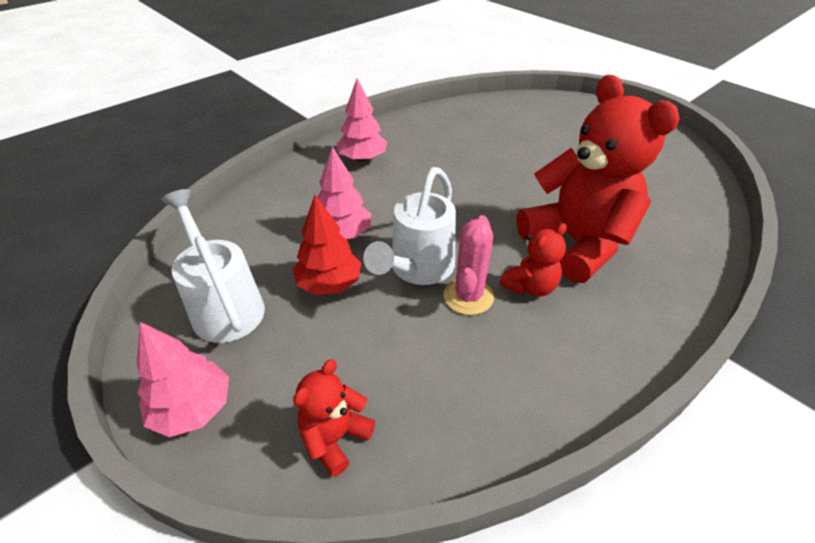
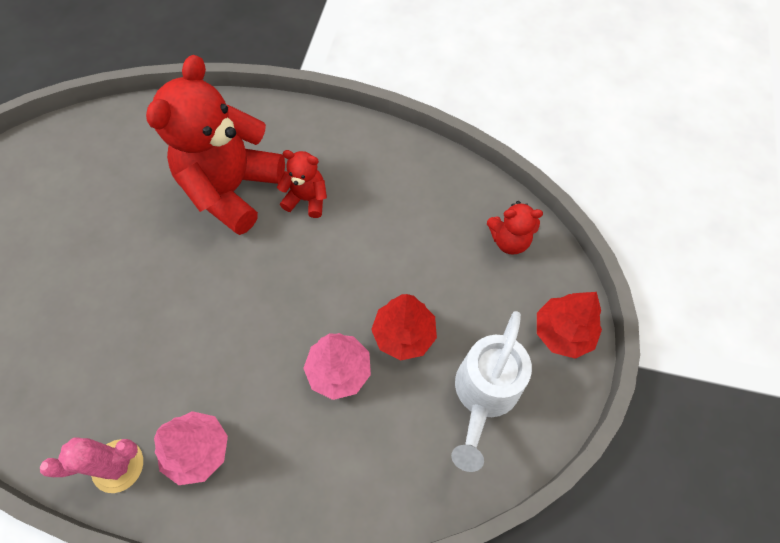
camera: 125 degrees left, 20 degrees up
pink tree [137,322,229,437] -> red tree [537,292,602,359]
white watering can [363,167,456,285] -> none
pink cactus [444,215,494,315] -> pink cactus moved to [40,437,143,493]

